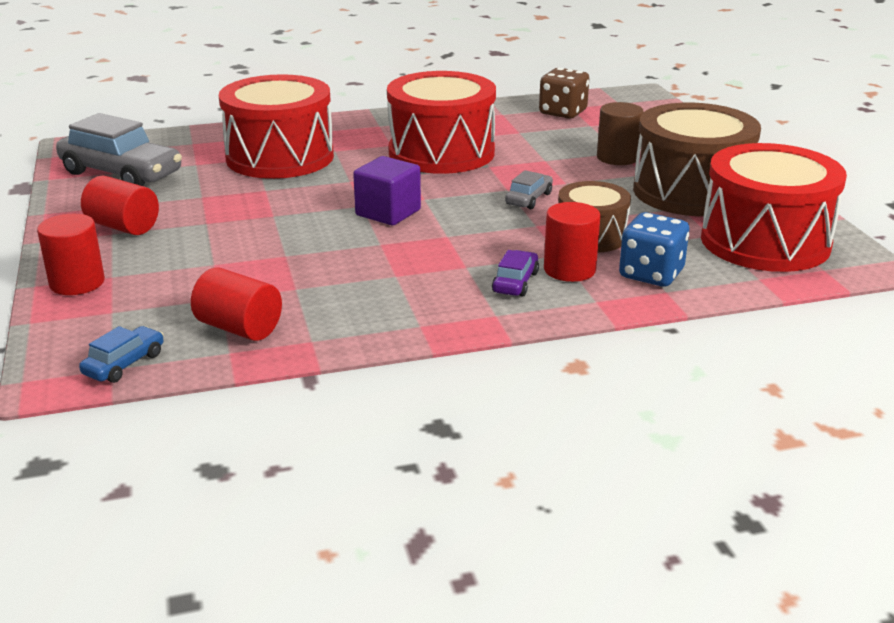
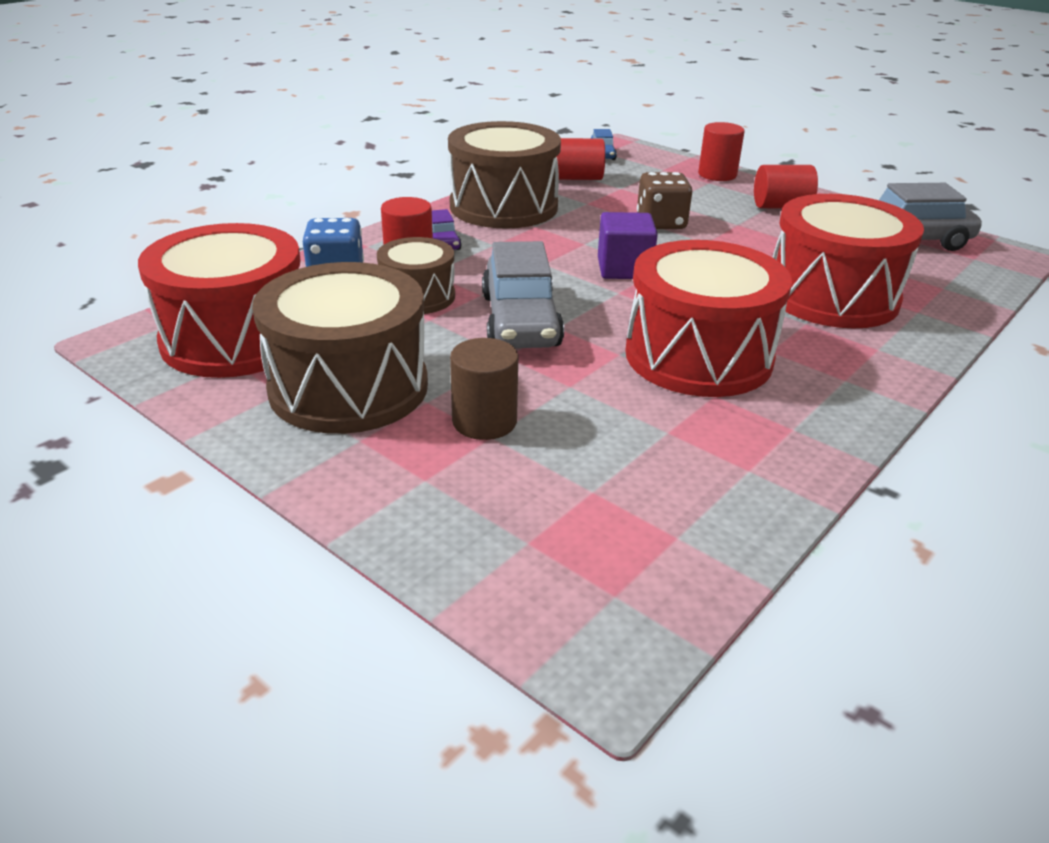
camera: 145 degrees right, 5 degrees up
grey car [505,170,553,209] -> grey car [482,241,564,348], size x2.07
brown dice [539,68,589,119] -> brown dice moved to [637,172,693,229]
none -> brown drum [448,121,561,229]

